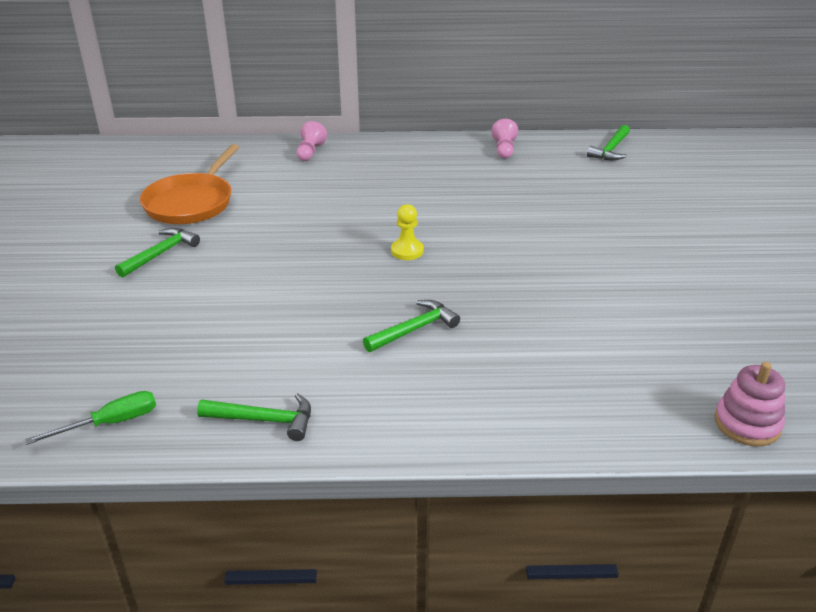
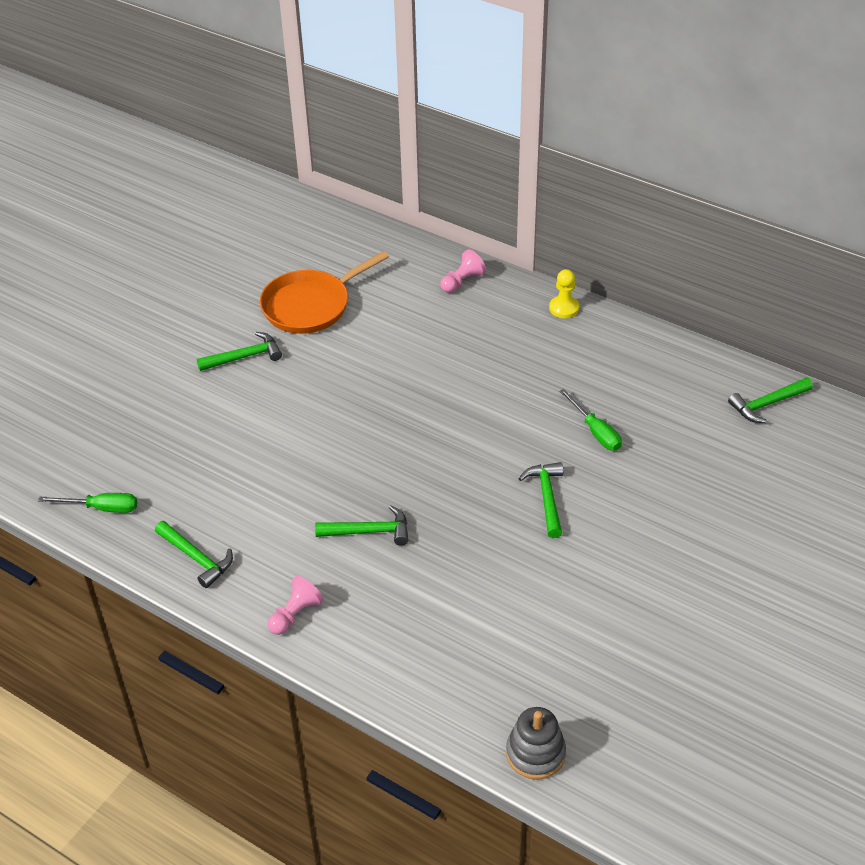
camera: 35 degrees right, 10 degrees up
yellow pawn [391,204,424,260] -> yellow pawn moved to [549,269,579,318]
pink pawn [492,119,518,159] -> pink pawn moved to [268,576,324,635]
pink stacking toy [714,362,785,446] -> grey stacking toy [506,707,566,779]
none -> green hammer [519,462,563,538]
none -> green screwdriver [560,389,622,451]

